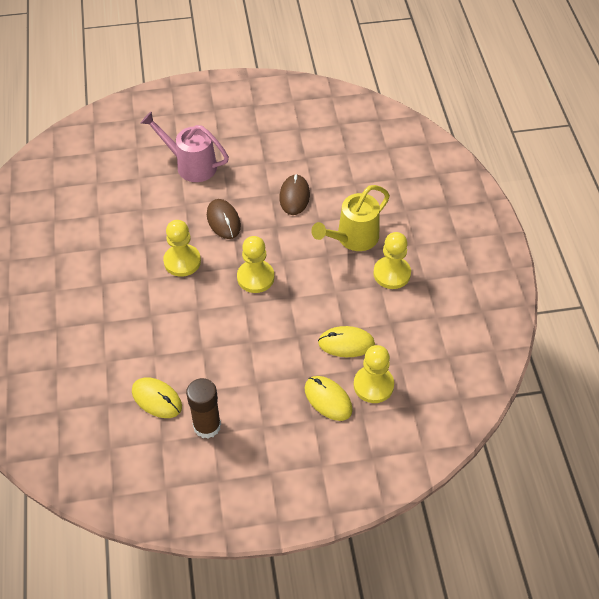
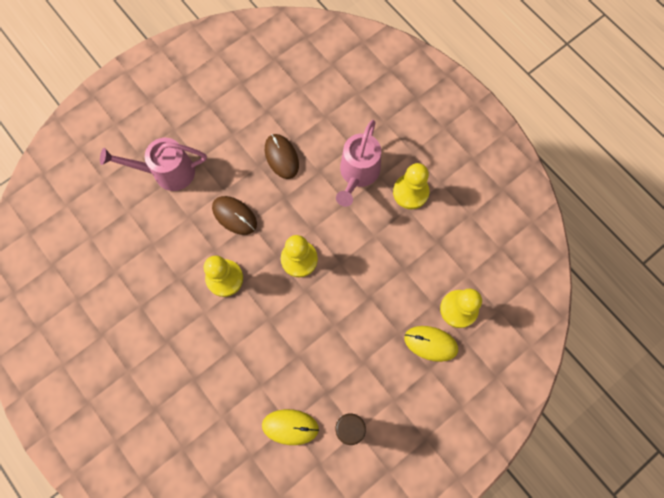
camera: 30 degrees left, 20 degrees up
yellow watering can [311,185,390,251] -> pink watering can [336,120,381,207]
yellow mouse [318,326,375,357] -> none

